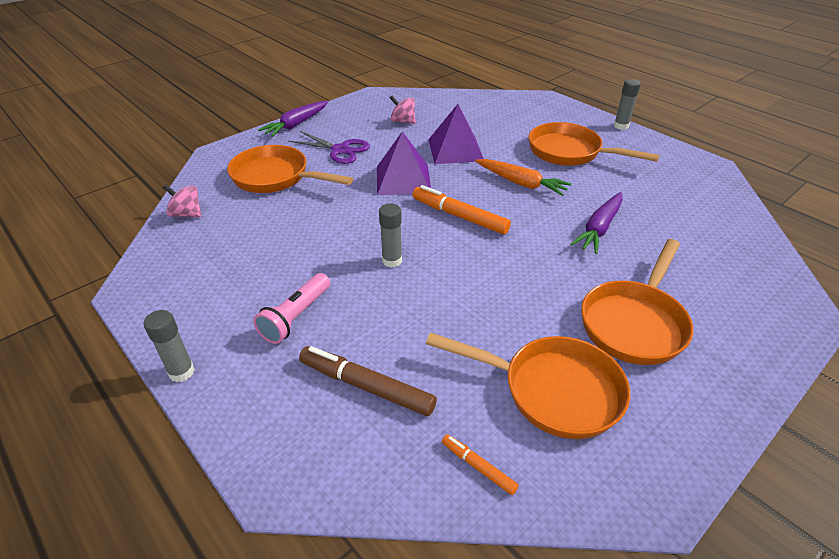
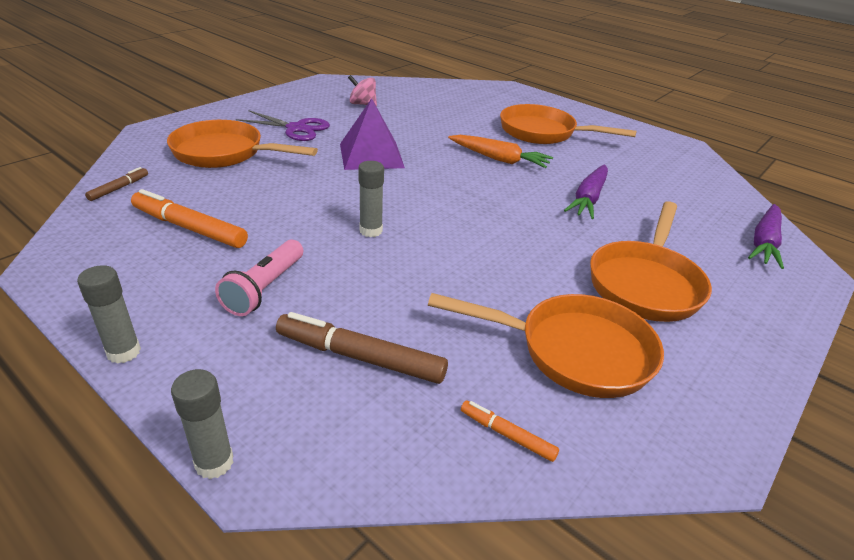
camera: 10 degrees left, 5 degrees down
pink spinning top [163,184,201,217] -> brown marker [85,167,148,201]
purple carrot [258,101,328,137] -> purple carrot moved to [748,204,784,269]
orange marker [413,185,511,234] -> orange marker moved to [131,189,248,248]
purple pyramid [428,104,484,164] -> none
grey glue stick [614,79,641,130] -> grey glue stick moved to [171,369,234,479]

